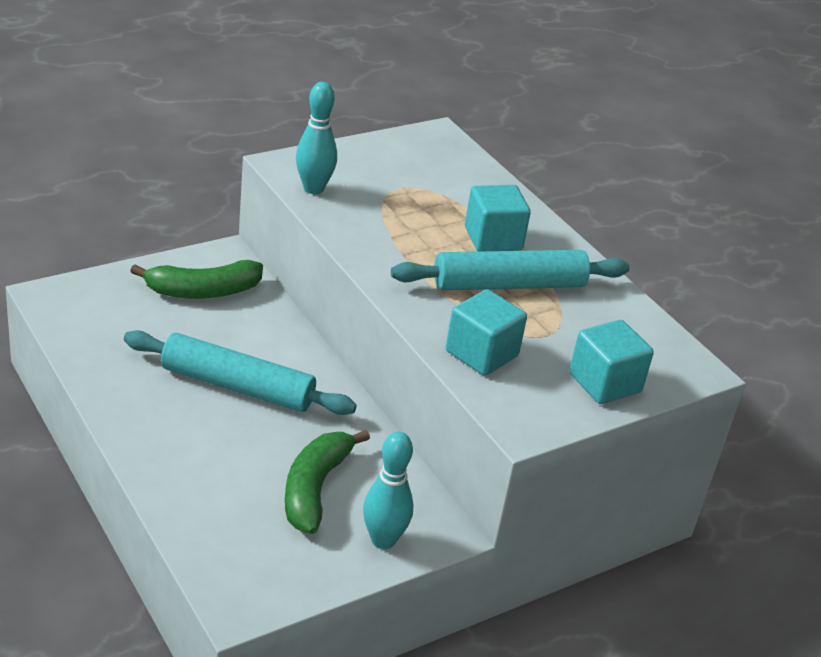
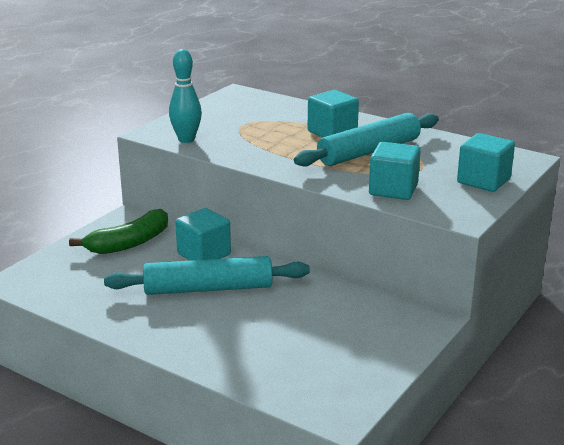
camera: 20 degrees left, 10 degrees down
green banana [285,430,370,534] -> none
turquoise bowling pin [363,432,414,549] -> none
none -> turquoise cube [175,208,231,261]

